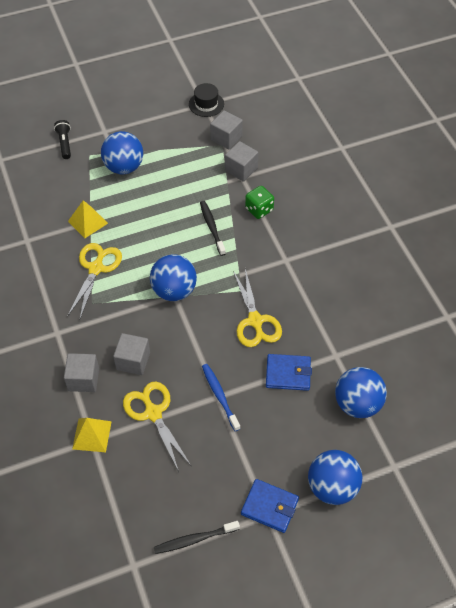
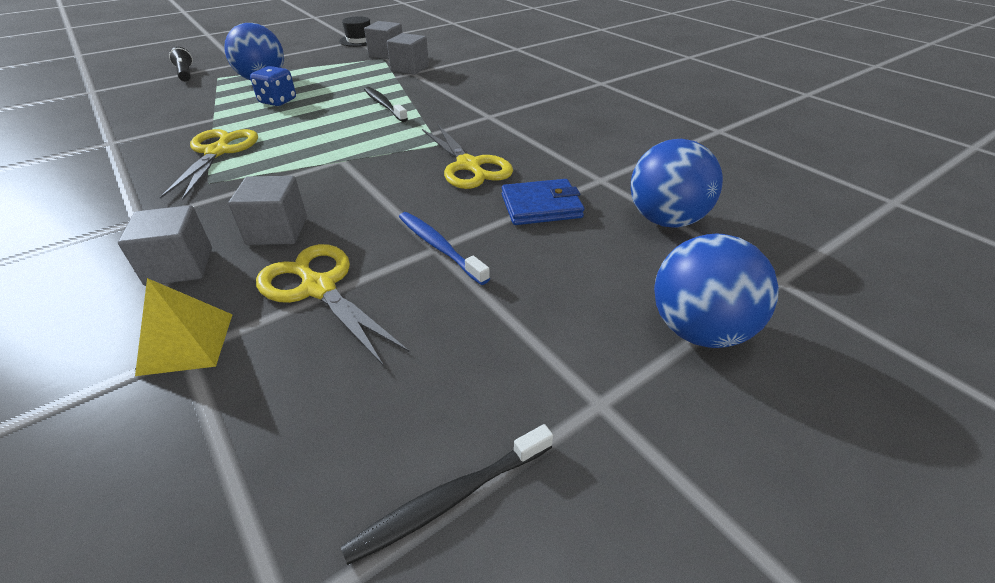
camera: 15 degrees left, 15 degrees down
yellow pyramid [68,200,108,238] -> none
blue ball [150,254,197,301] -> none
blue wallet [241,479,299,533] -> none
green dice [245,186,274,219] -> none
none -> blue dice [250,66,296,106]

